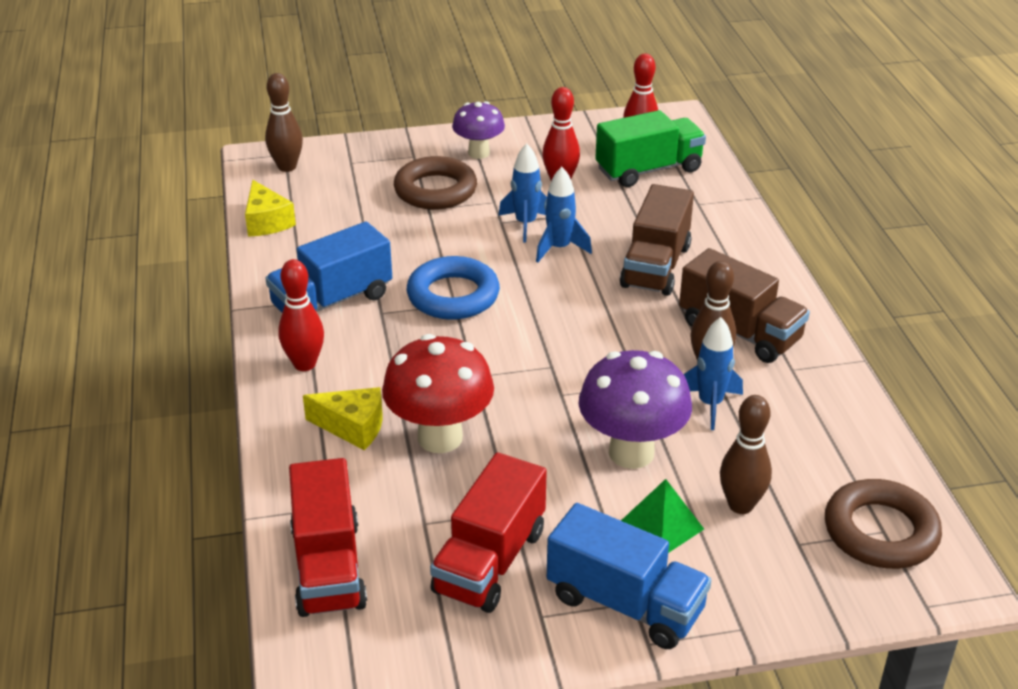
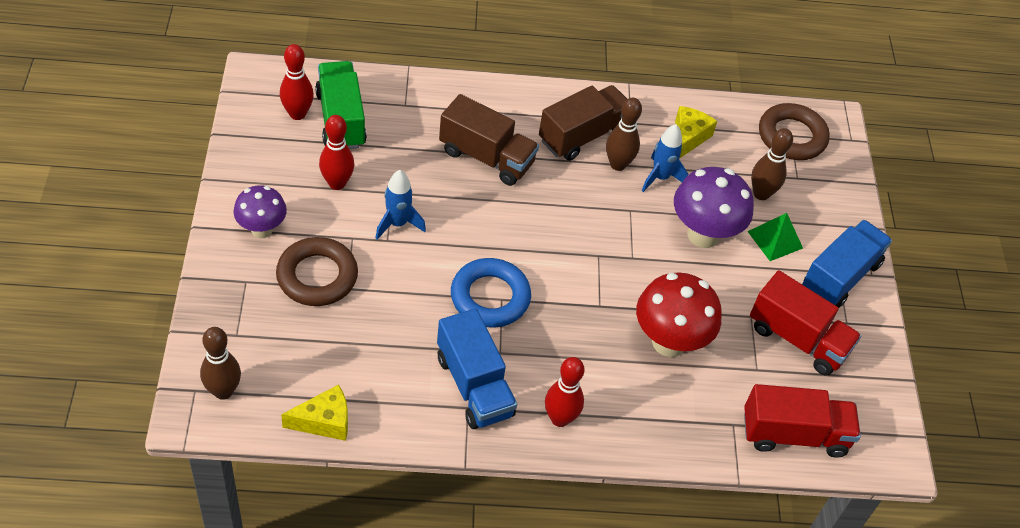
camera: 85 degrees left, 15 degrees up
yellow cheese [303,387,383,450] -> yellow cheese moved to [675,106,717,159]
blue rocket [536,167,592,262] -> none

